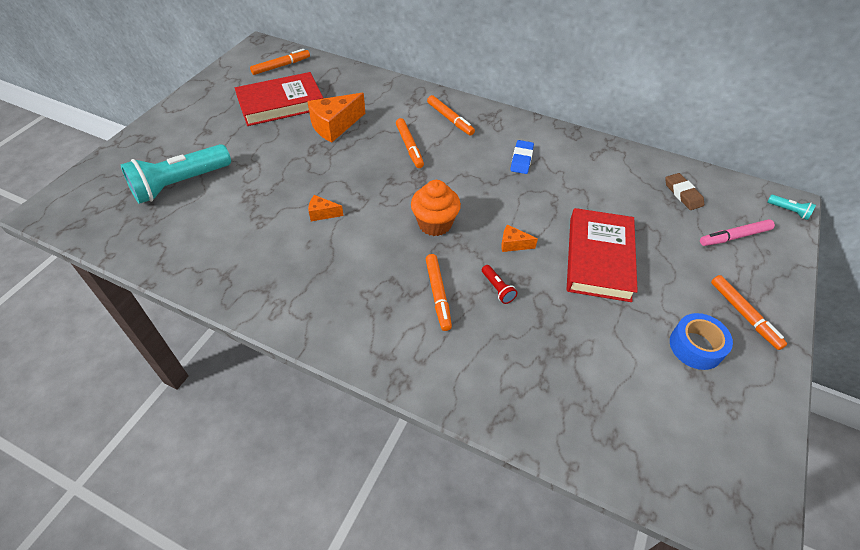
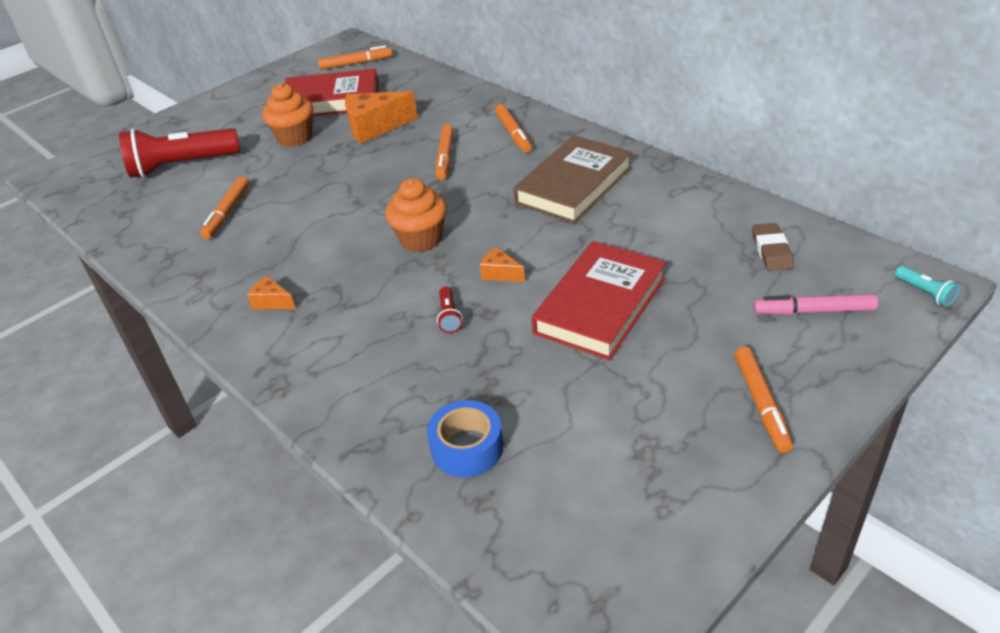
camera: 25 degrees right, 10 degrees down
turquoise flashlight [121,144,231,204] -> red flashlight [119,128,240,178]
orange cheese [308,195,344,221] -> orange cheese moved to [247,276,295,310]
orange marker [426,254,452,331] -> orange marker moved to [200,177,249,239]
blue eraser [510,140,534,174] -> brown book [513,135,632,224]
blue tape [670,313,733,370] -> blue tape moved to [427,400,503,477]
none -> orange cupcake [262,83,313,147]

